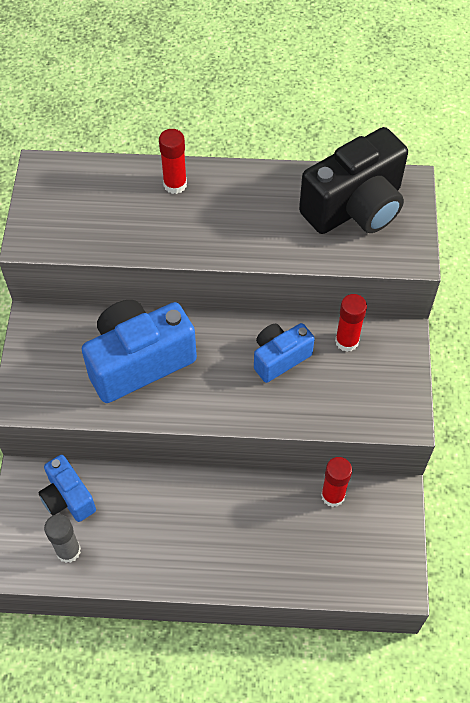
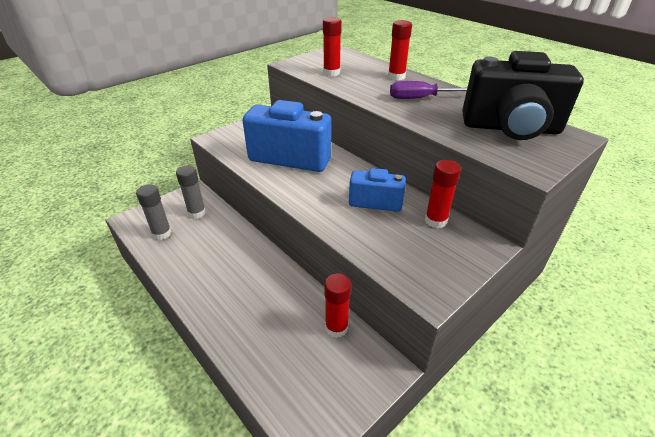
camera: 45 degrees right, 20 degrees down
blue camera [38,455,96,522] -> grey glue stick [176,165,206,219]
none -> red glue stick [323,17,342,76]
none -> purple screwdriver [390,81,467,99]

